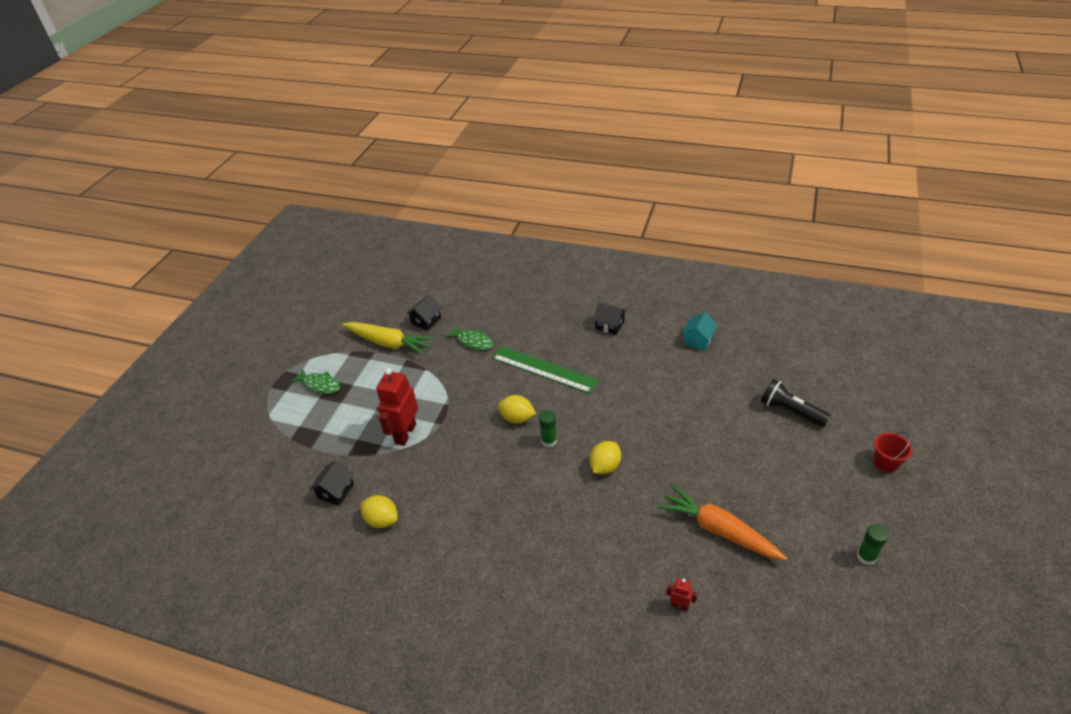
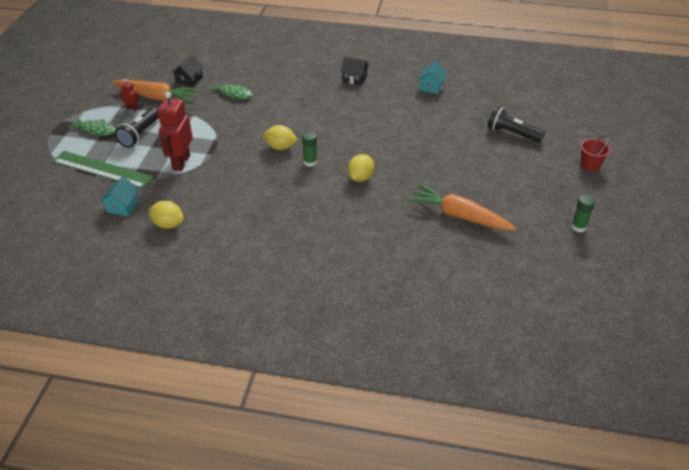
camera: 10 degrees left, 0 degrees up
black house [309,461,354,505] -> turquoise house [100,177,140,216]
yellow carrot [342,322,435,355] -> orange carrot [112,79,200,103]
green ruler [492,346,599,394] -> green ruler moved to [52,151,154,189]
red robot [666,578,698,611] -> red robot moved to [119,79,140,111]
none -> black flashlight [115,108,159,148]

